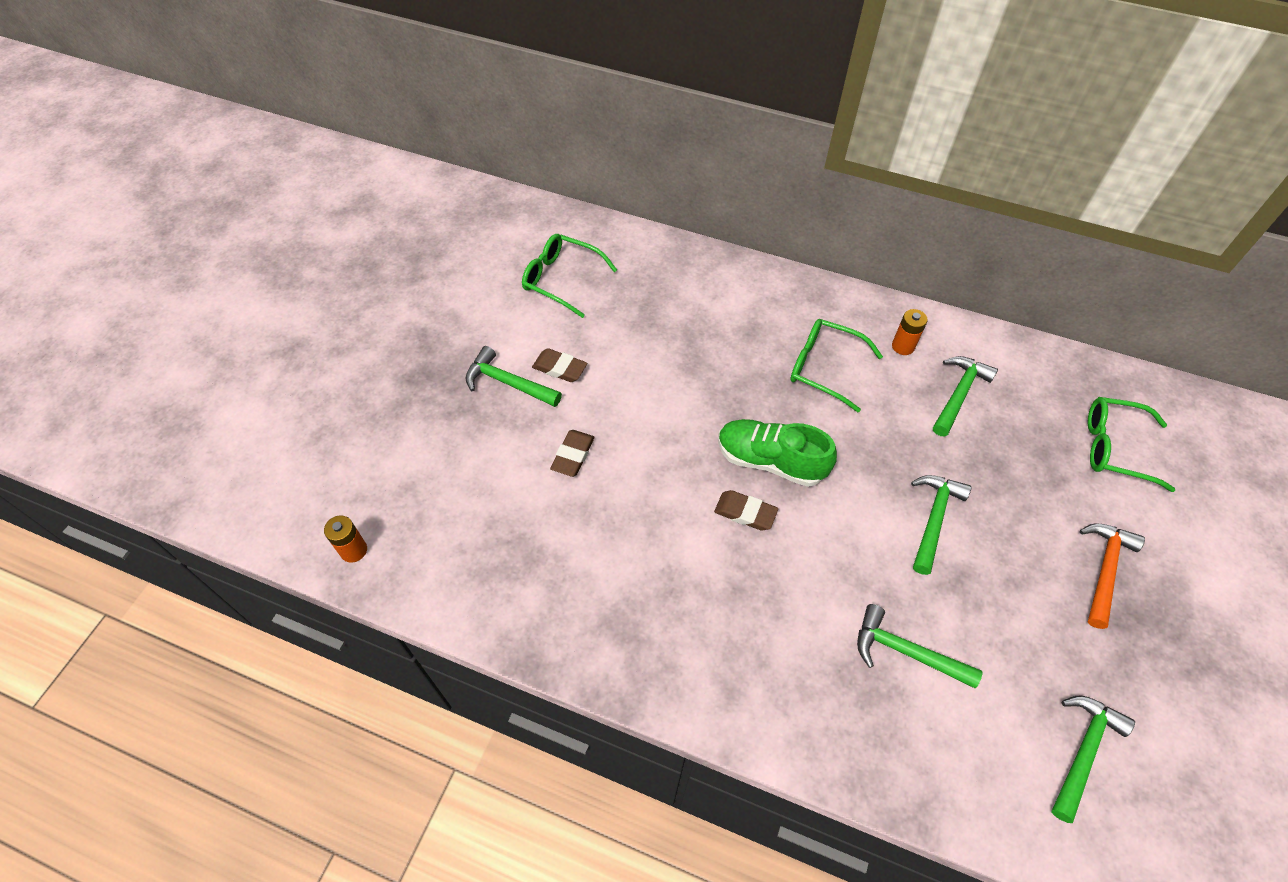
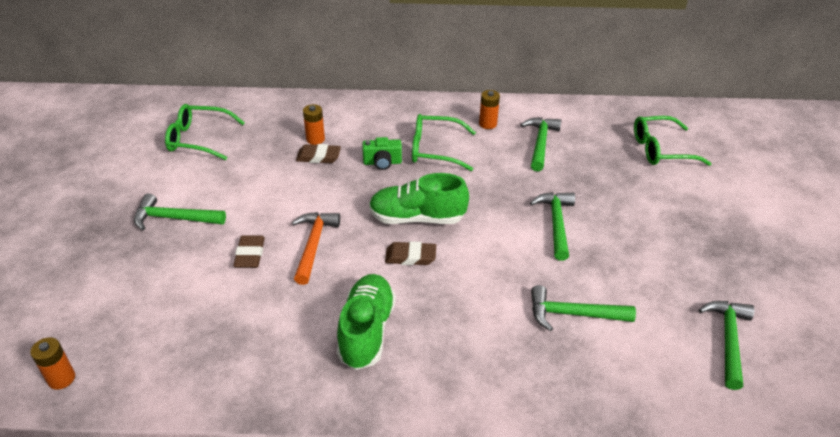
camera: 20 degrees left, 15 degrees down
brown eraser [532,348,587,382] -> brown eraser moved to [296,144,341,163]
orange hammer [1080,523,1145,629] -> orange hammer moved to [292,212,340,285]
none -> orange battery [303,104,325,145]
none -> green shoe [337,274,396,370]
none -> green camera [362,137,402,170]

